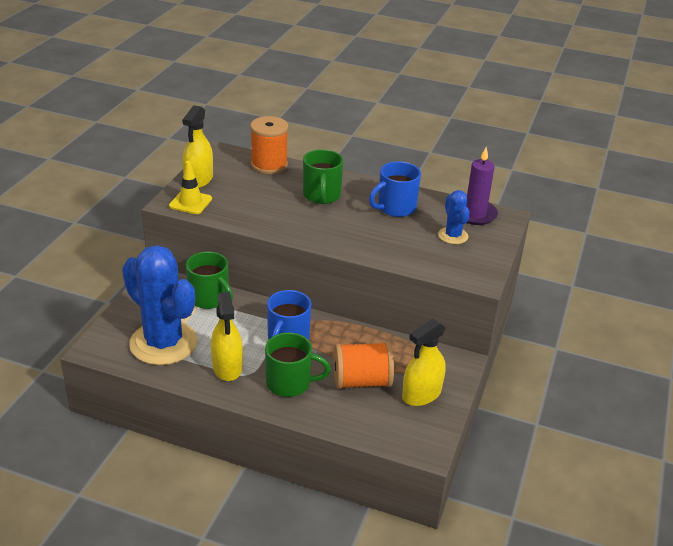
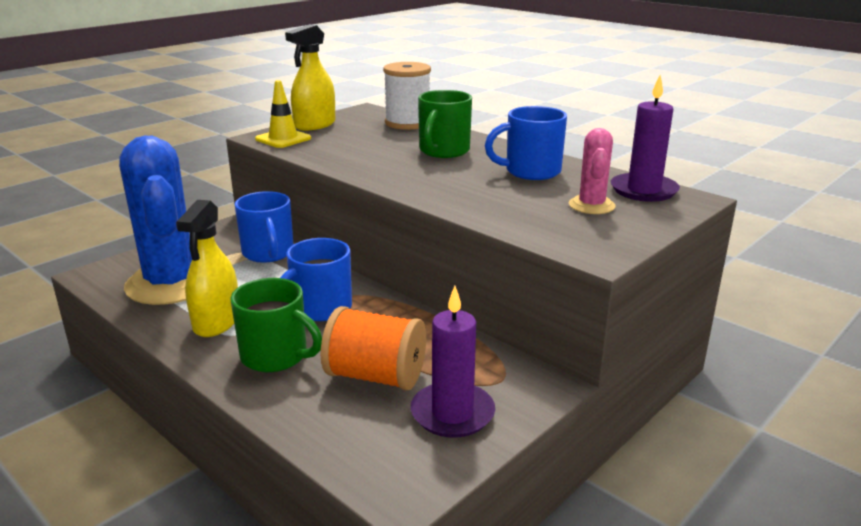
camera: 25 degrees right, 10 degrees down
green mug [186,252,233,309] -> blue mug [235,191,294,263]
orange spool [250,116,288,174] -> white spool [383,62,431,130]
yellow spray bottle [402,319,446,406] -> purple candle [411,286,495,438]
blue cactus [438,190,470,244] -> pink cactus [569,128,615,214]

